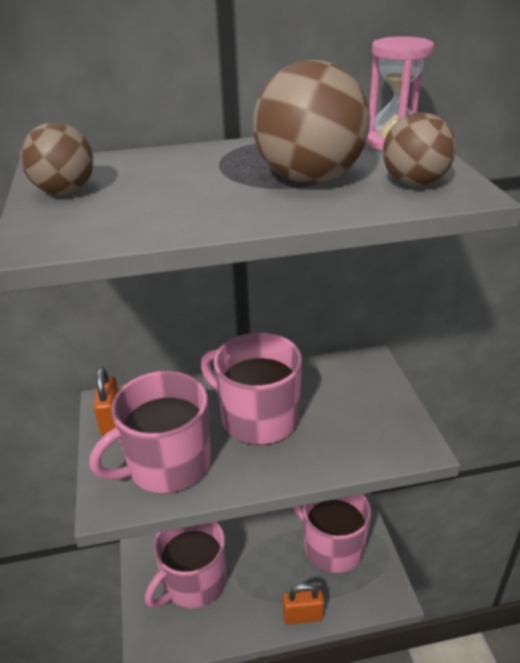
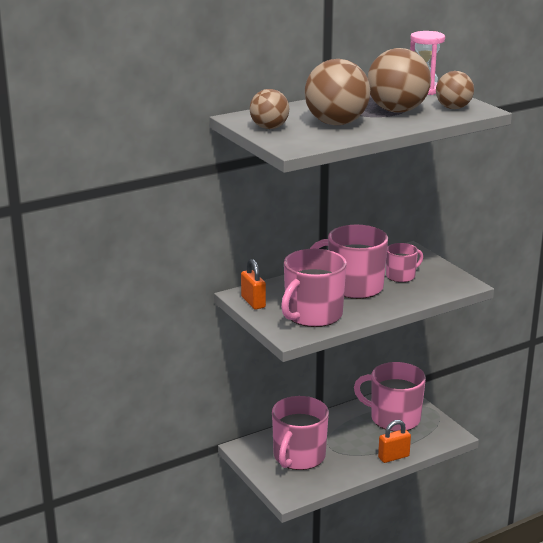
camera: 20 degrees left, 10 degrees down
none -> brown ball [304,59,370,125]
none -> pink mug [386,243,423,282]

